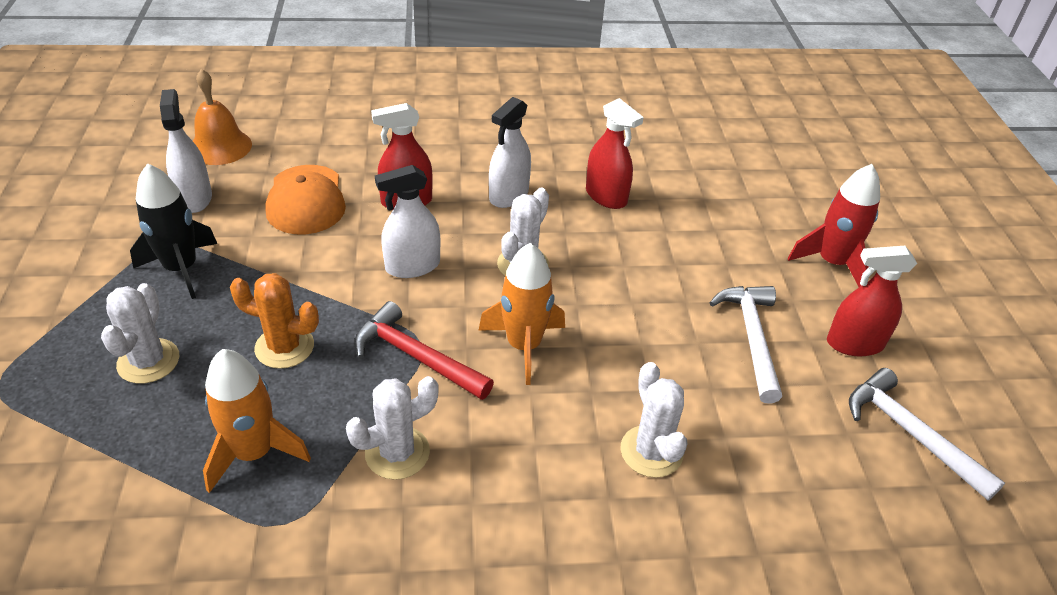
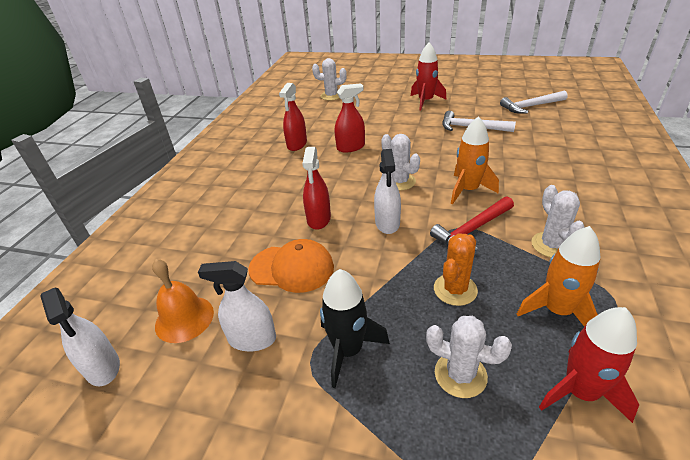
camera: 65 degrees left, 5 degrees down
white spray bottle [489,97,531,208] -> white spray bottle moved to [40,287,120,387]
white cactus [620,362,687,478] -> white cactus moved to [312,58,347,101]
red spray bottle [827,246,917,357] -> red spray bottle moved to [279,83,307,151]
none -> red rocket [539,307,639,423]

